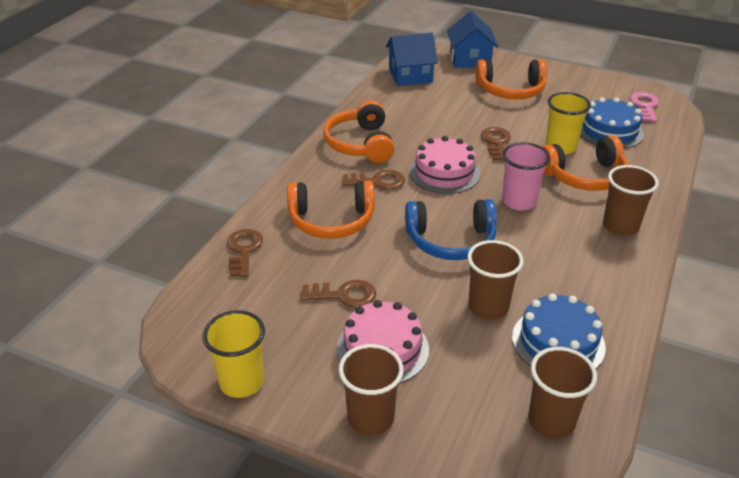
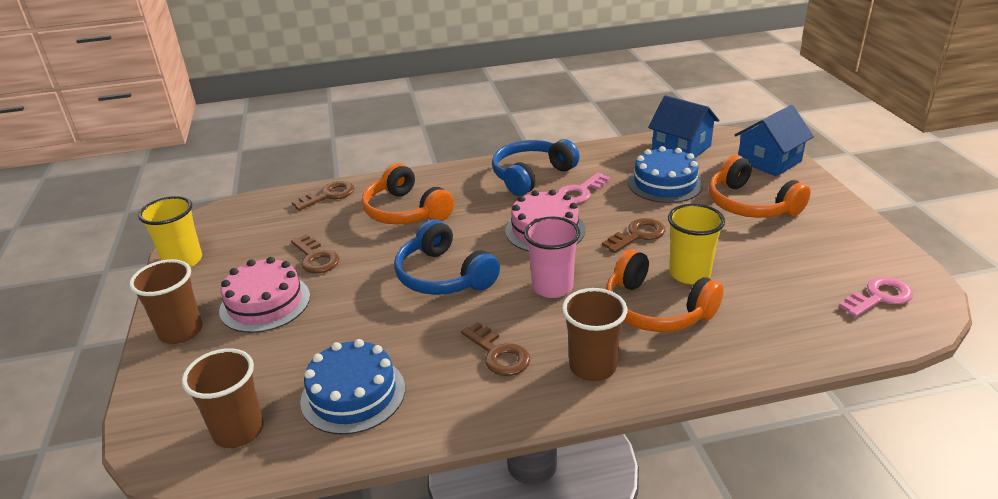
camera: 55 degrees right, 5 degrees down
orange headphones [323,100,395,163] -> blue headphones [492,139,580,196]
brown key [342,170,405,190] -> brown key moved to [461,322,530,376]
brown cup [467,240,523,320] -> none
blue cake [580,97,644,149] -> blue cake moved to [628,146,703,203]
none -> pink key [557,172,610,204]

